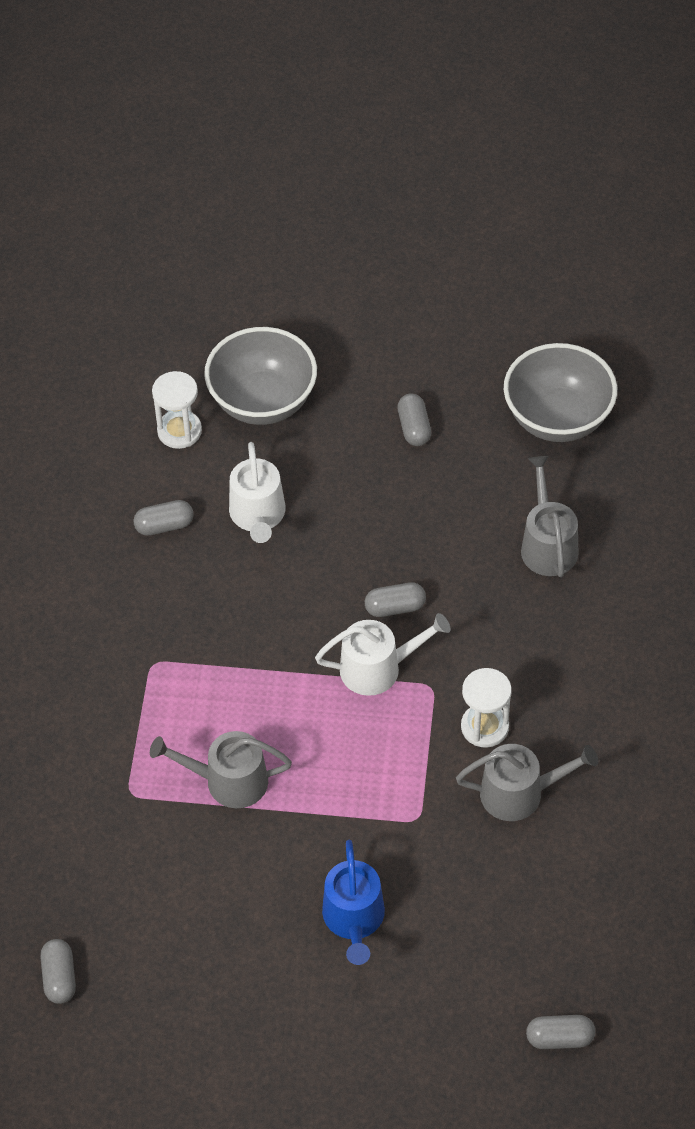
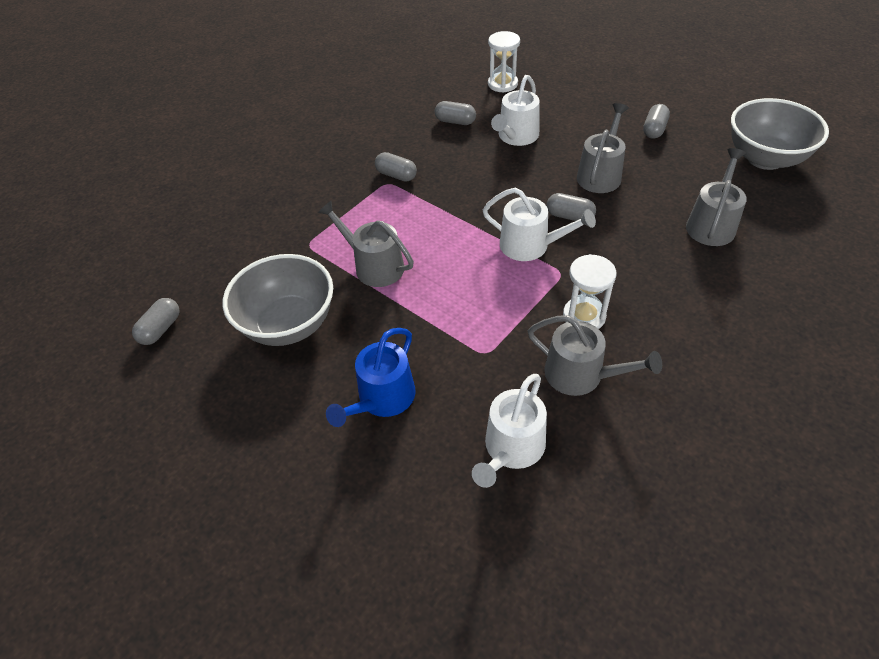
camera: 35 degrees right, 5 degrees down
grey bowl [204,327,317,425] -> grey bowl moved to [223,254,333,346]
grey capsule [526,1015,595,1049] -> grey capsule moved to [375,152,417,182]
none -> white watering can [472,374,547,488]
none -> grey watering can [577,103,629,193]

